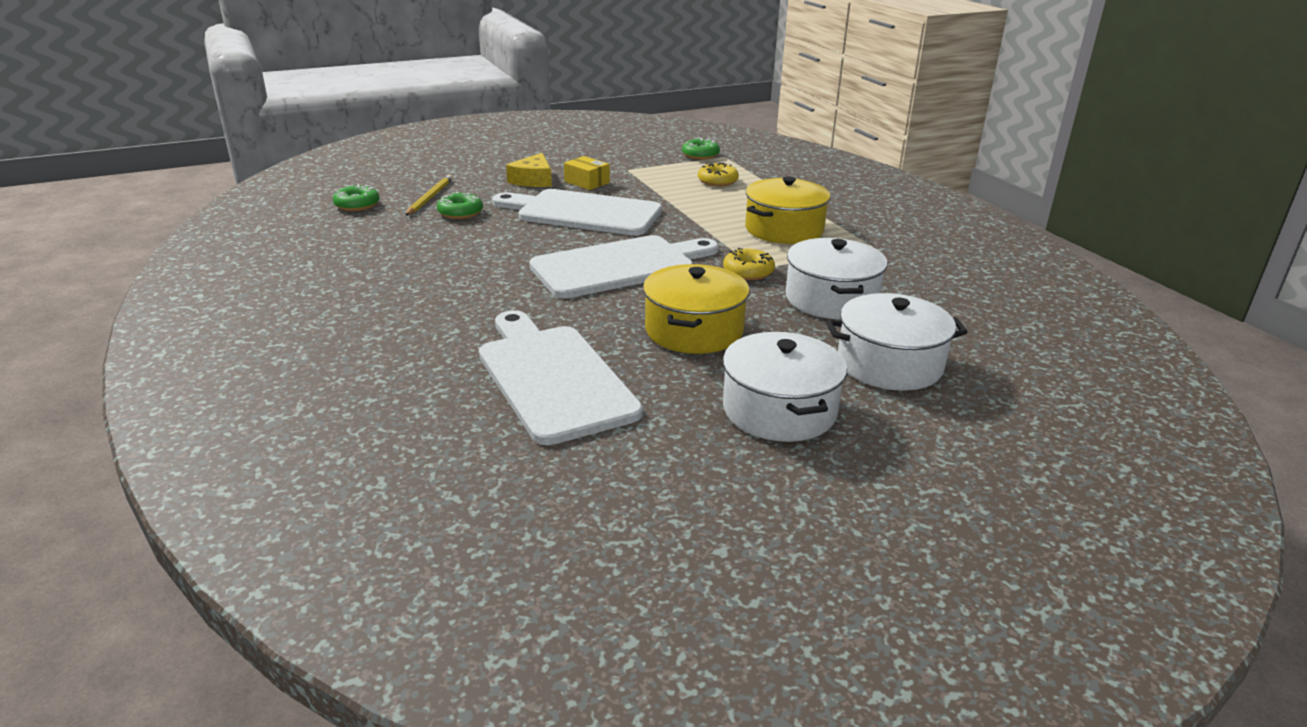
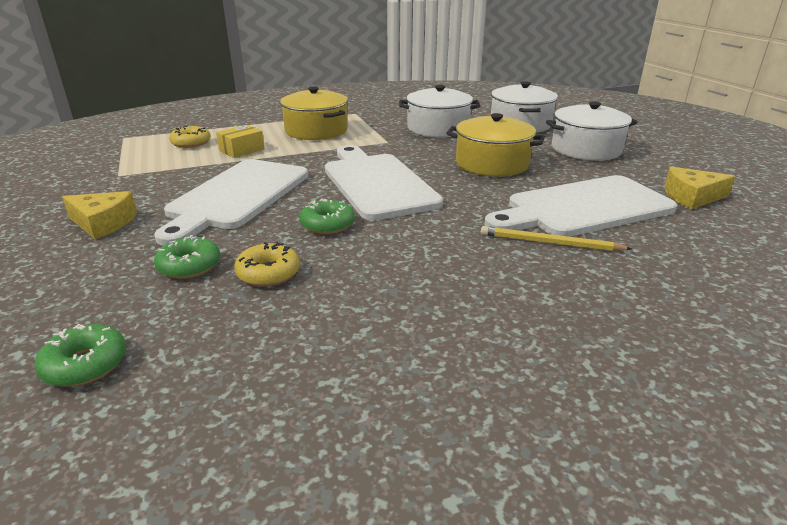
camera: 85 degrees left, 0 degrees up
yellow pencil [405,175,453,216] -> yellow pencil moved to [481,226,632,251]
yellow box [564,156,610,190] -> yellow box moved to [216,125,265,158]
green donut [682,138,720,160] -> green donut moved to [300,199,355,234]
yellow donut [723,248,775,280] -> yellow donut moved to [234,241,300,287]
none -> yellow cheese [664,167,736,209]

